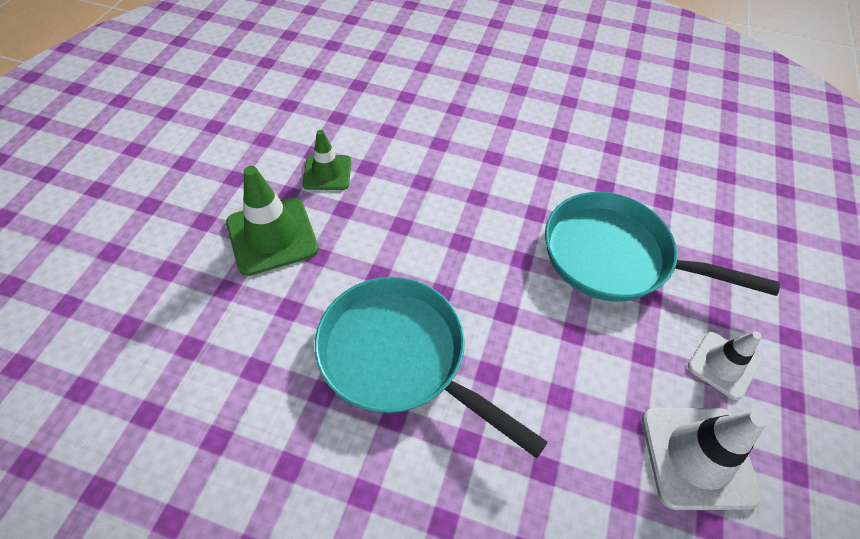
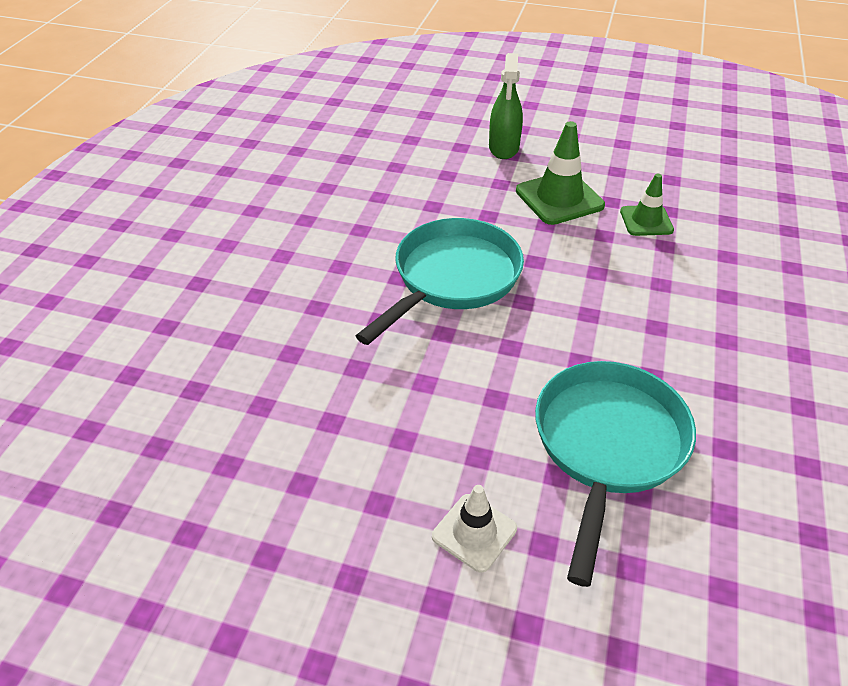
camera: 90 degrees right, 10 degrees down
white traffic cone [642,408,767,510] -> none
none -> green spray bottle [489,53,523,159]

